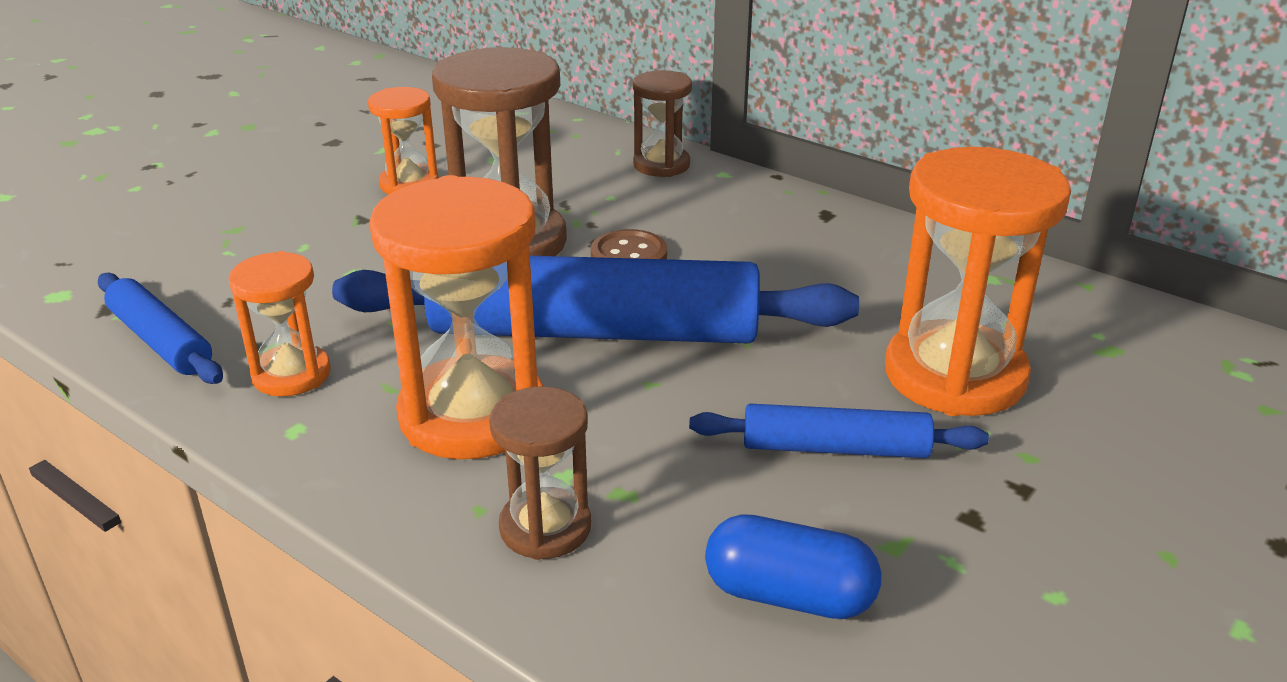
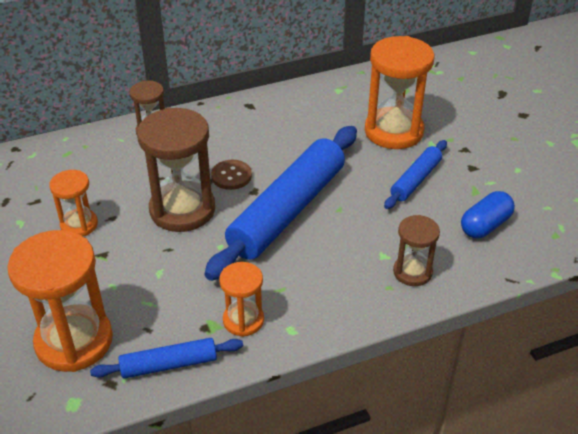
camera: 60 degrees left, 10 degrees up
orange hourglass [369,175,544,459] -> orange hourglass moved to [7,230,113,372]

